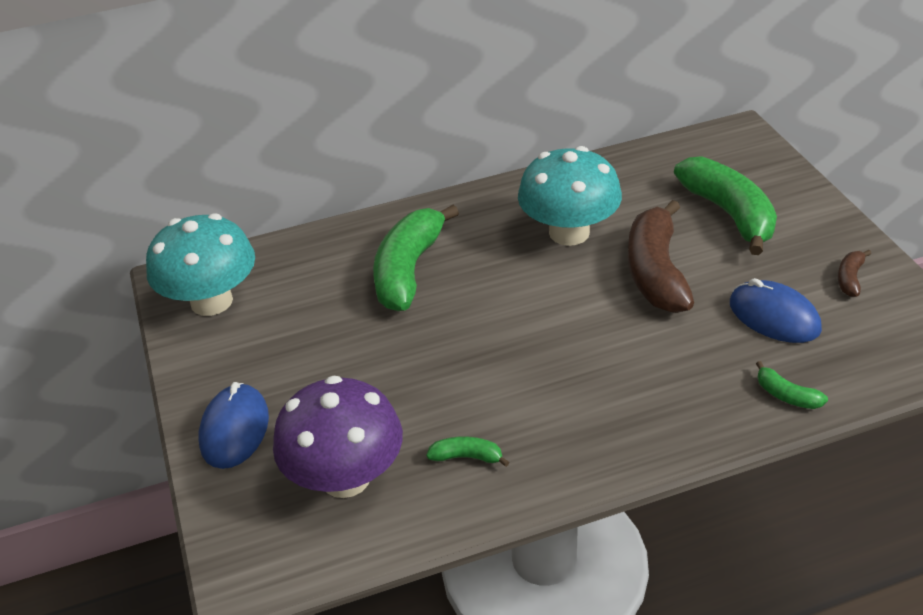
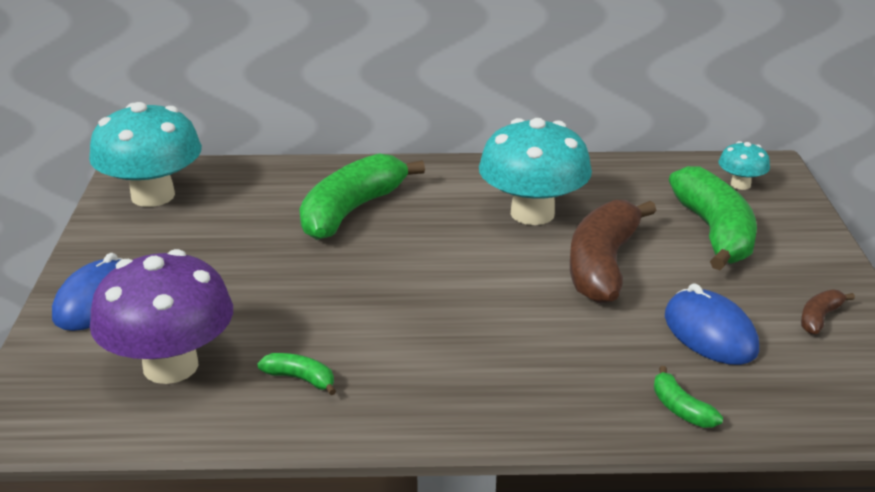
camera: 15 degrees right, 10 degrees down
none -> turquoise mushroom [719,141,770,190]

